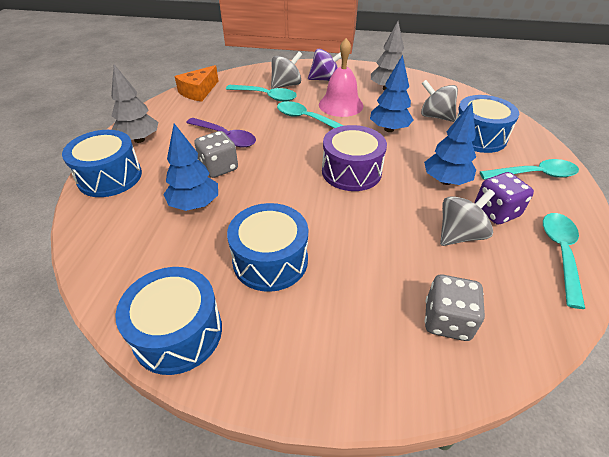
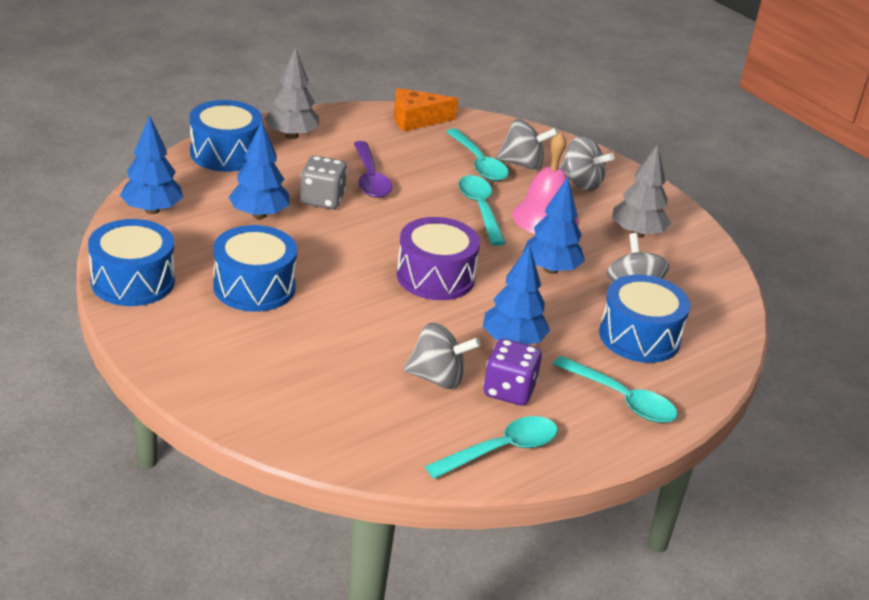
camera: 40 degrees right, 10 degrees down
purple spinning top [308,49,341,81] -> grey spinning top [559,136,614,191]
grey dice [425,275,485,341] -> none
none -> blue tree [120,115,183,214]

